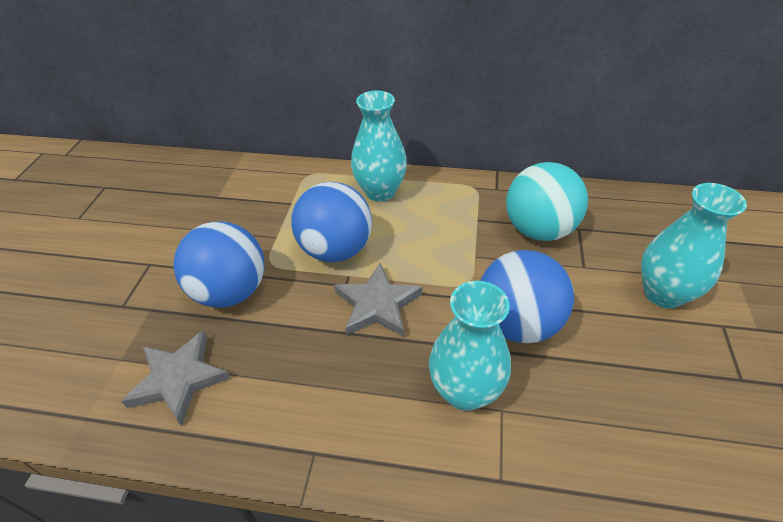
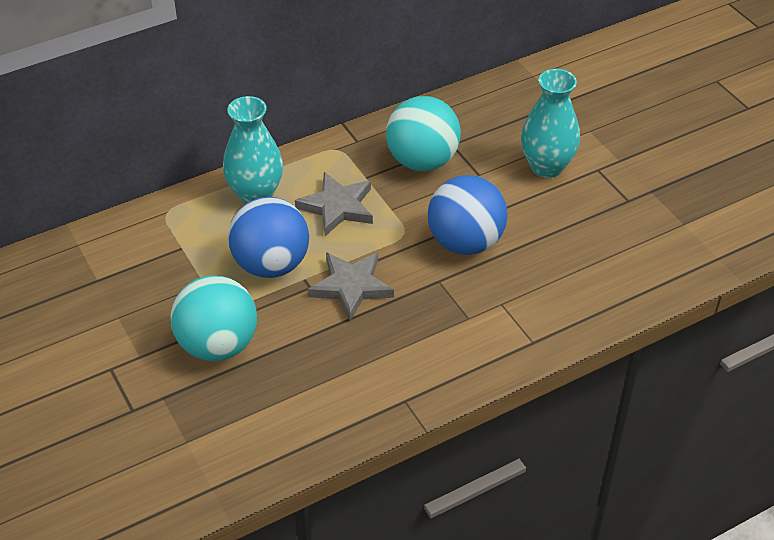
camera: 40 degrees left, 0 degrees up
grey star [121,330,231,426] -> grey star moved to [295,172,373,236]
blue ball [173,221,264,308] -> turquoise ball [171,275,257,361]
turquoise vase [429,281,511,411] -> none

